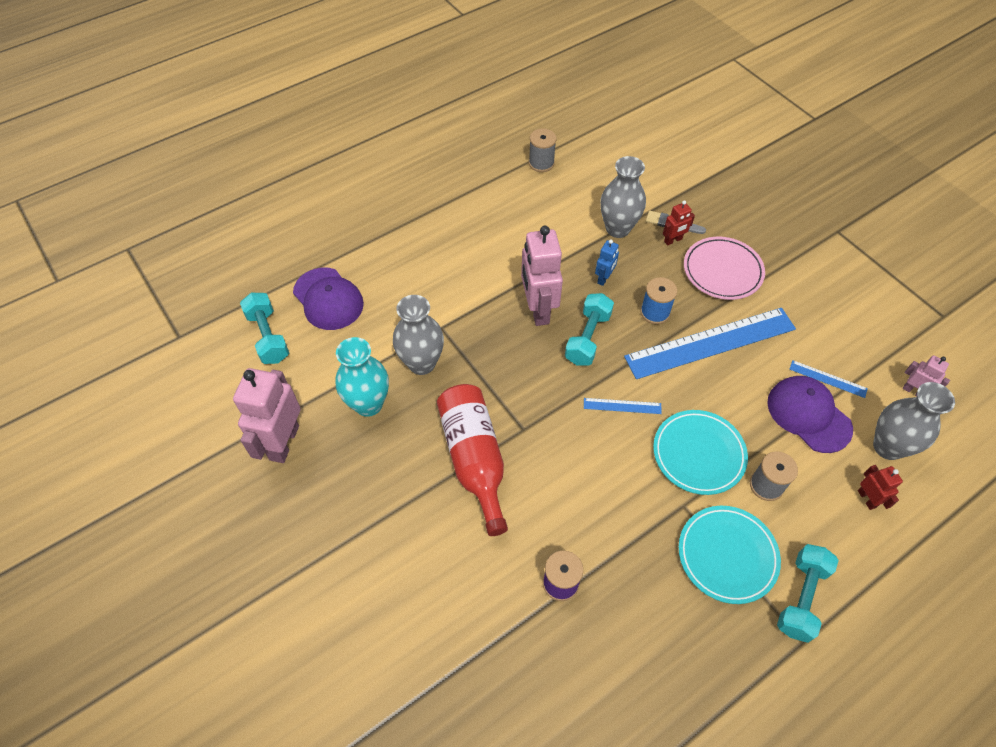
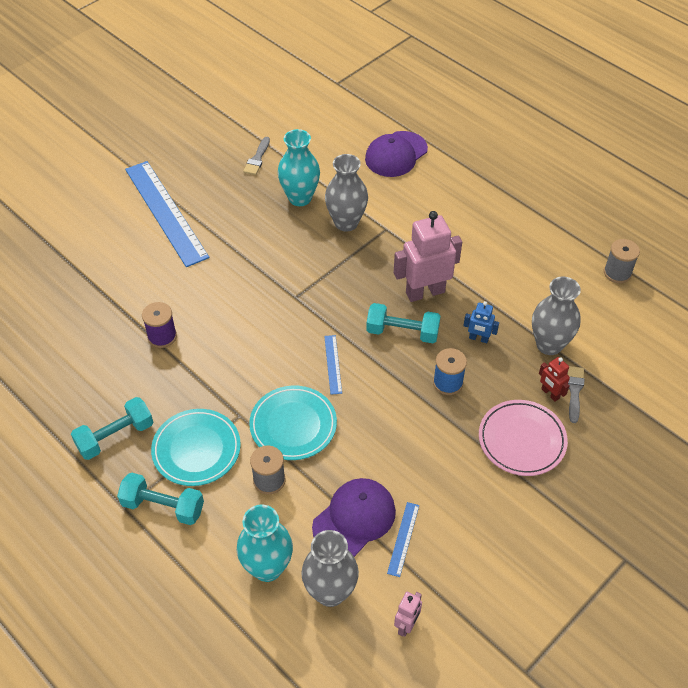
camera: 80 degrees right, 5 degrees down
pink robot [233,368,301,463] -> grey brush [243,137,270,175]
turquoise dumbbell [240,293,289,364] -> turquoise dumbbell moved to [71,397,153,460]
red bottle [437,384,508,536] -> none
blue ruler [624,308,796,379] -> blue ruler moved to [125,161,209,267]
red robot [858,465,903,510] -> turquoise vase [237,505,293,582]

